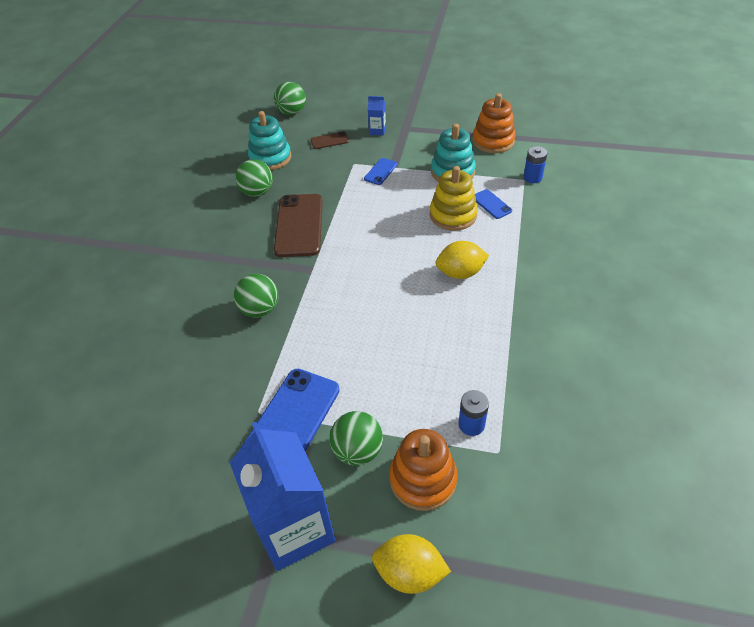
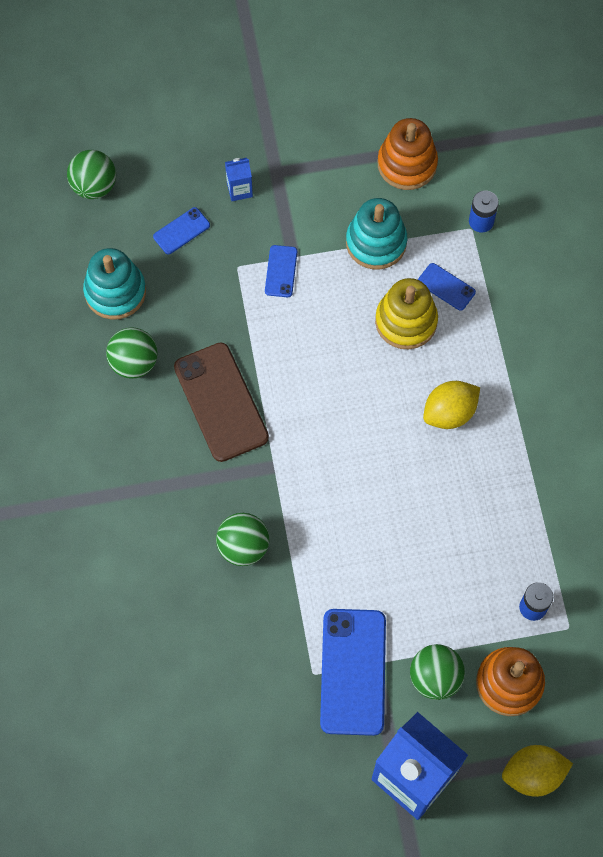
camera: 25 degrees left, 20 degrees up
brown phone [310,131,349,149] -> blue phone [153,207,210,254]

